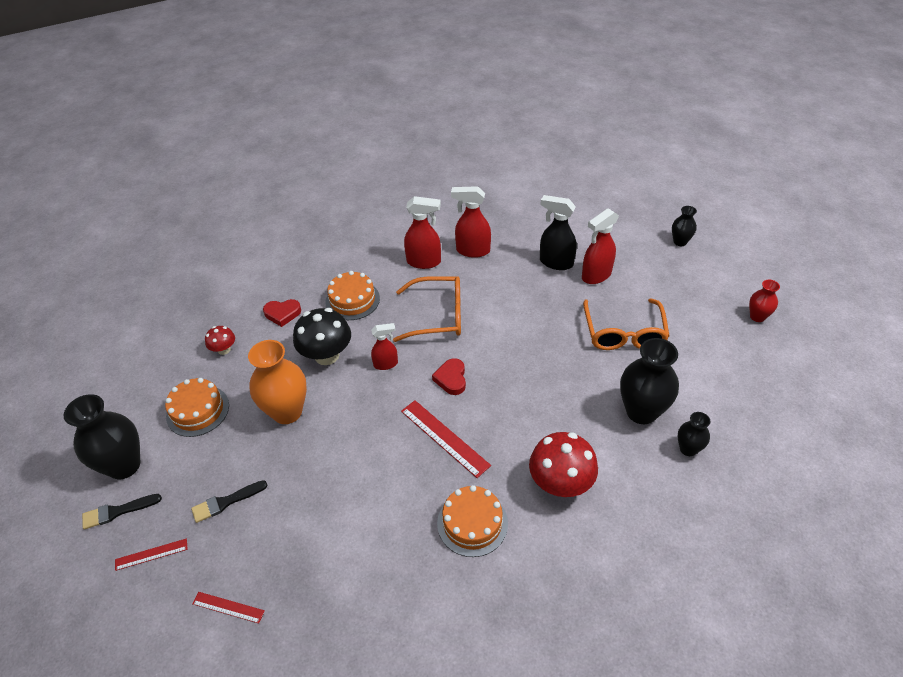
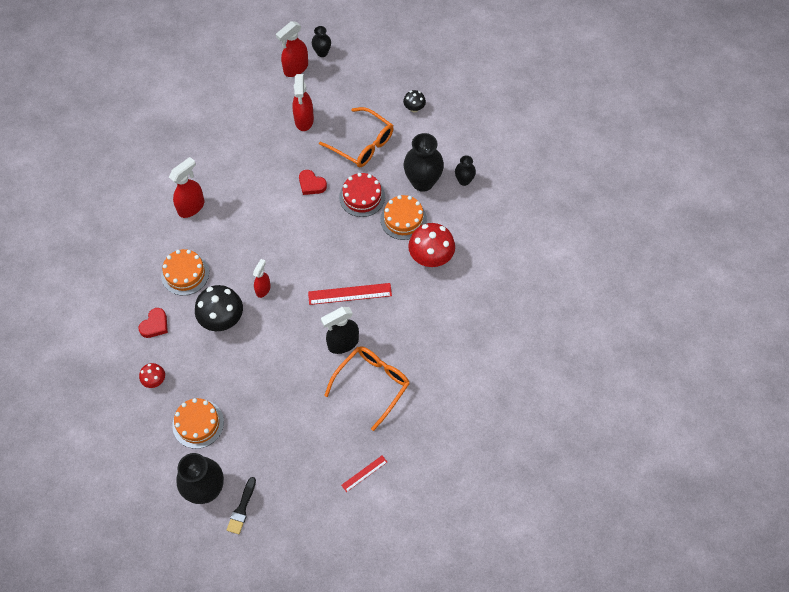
camera: 55 degrees left, 15 degrees up
red ruler [115,538,188,571] -> none
black brush [191,480,268,523] -> none
orange vase [248,340,307,424] -> none
orange glasses [393,276,461,342] -> orange glasses moved to [324,346,410,431]
red heart [432,358,466,395] -> red heart moved to [299,170,327,195]
orange cake [437,485,508,557] -> orange cake moved to [380,195,427,240]
red spray bottle [451,186,491,258] -> red spray bottle moved to [276,21,308,77]
black spray bottle [540,195,577,270] -> black spray bottle moved to [321,307,359,354]
red vase [749,280,780,322] -> none
none -> red cake [339,173,385,217]
none -> black mushroom [403,90,426,113]

